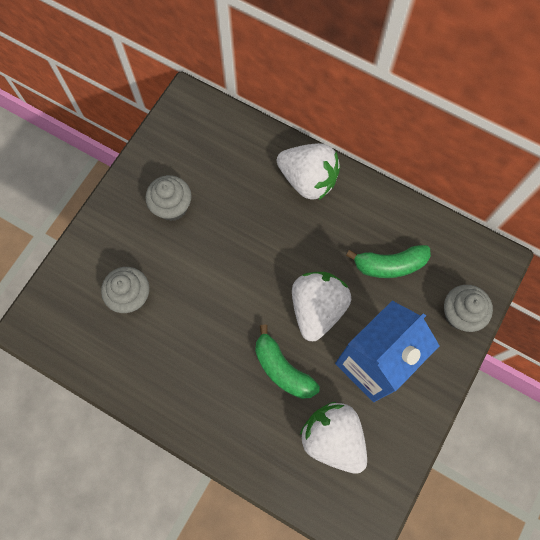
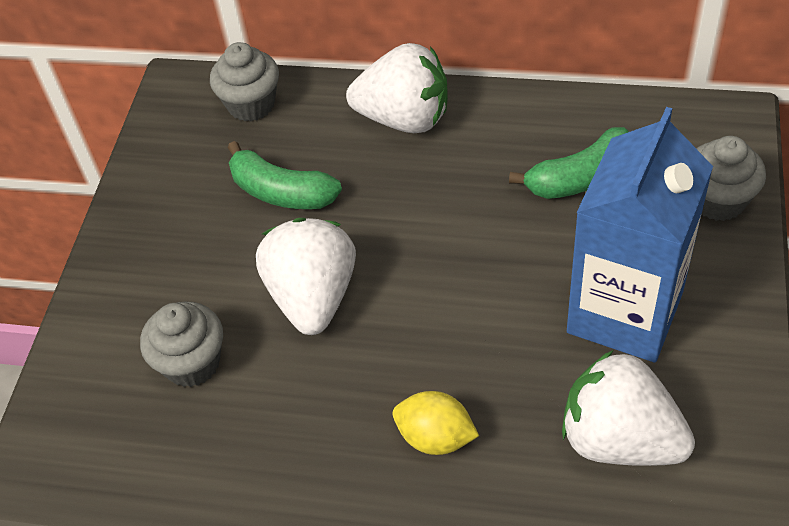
camera: 15 degrees left, 20 degrees down
grey cupcake [145,175,192,221] -> grey cupcake moved to [210,42,279,121]
green banana [255,325,320,399] -> green banana moved to [228,141,342,209]
white strawberry [292,272,351,341] -> white strawberry moved to [256,218,356,335]
none -> yellow lemon [393,391,479,455]

